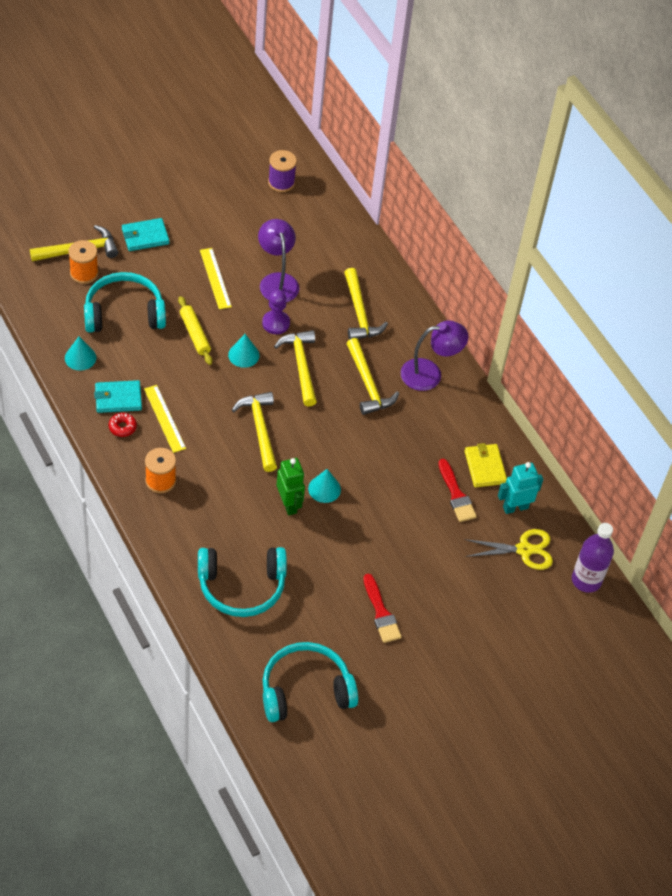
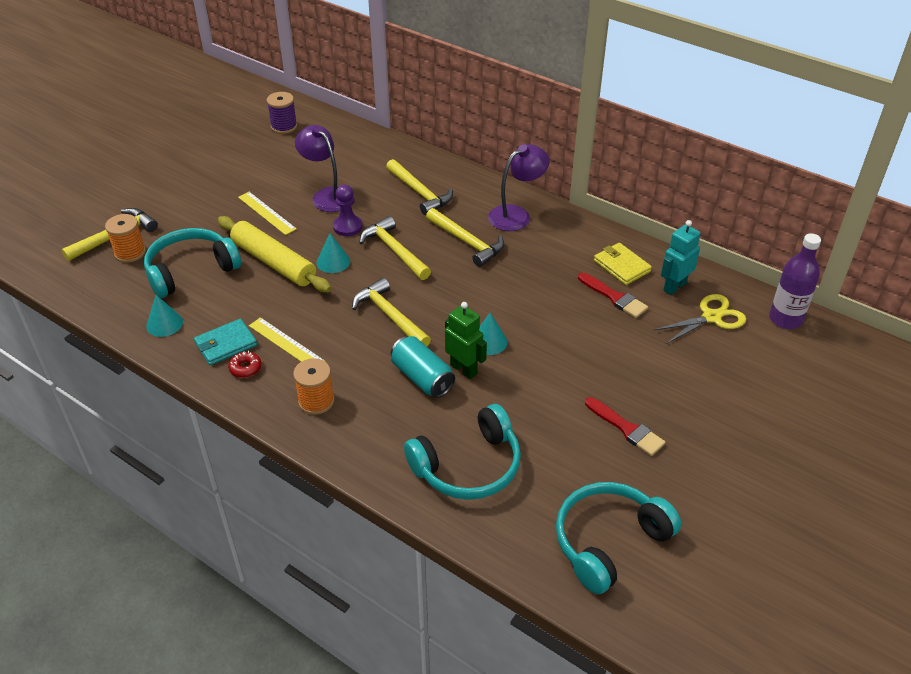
camera: 20 degrees left, 10 degrees down
turquoise wallet [122,218,170,251] -> none
yellow rolling pin [178,296,212,365] -> yellow rolling pin [218,216,331,292], size x1.69
none -> turquoise can [391,336,455,398]

